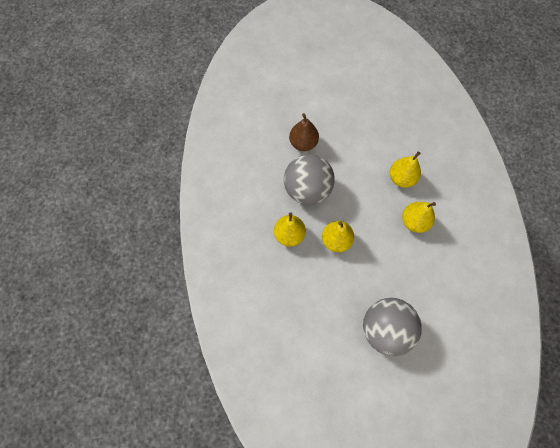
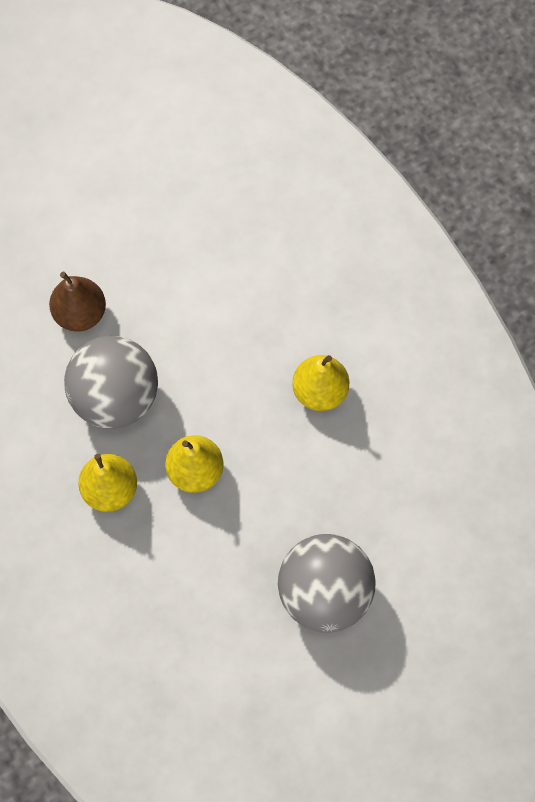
camera: 20 degrees left, 0 degrees up
yellow pear [390,152,421,188] -> none

